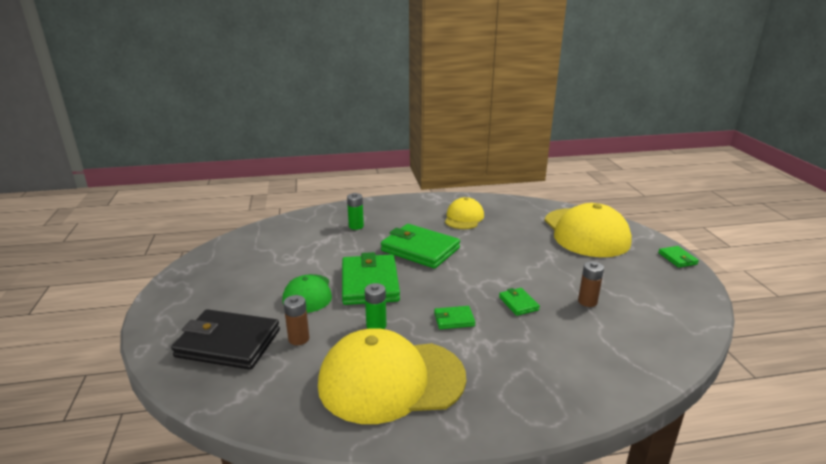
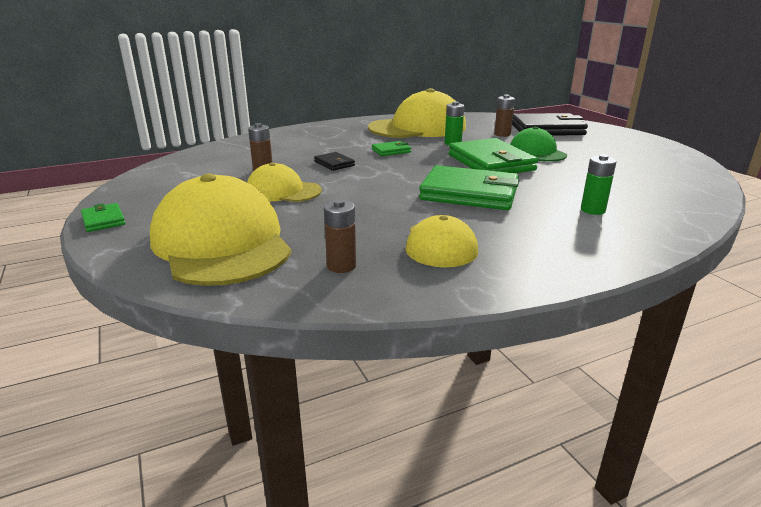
camera: 165 degrees right, 0 degrees up
green wallet [499,288,540,316] -> black wallet [314,152,355,171]
none -> yellow cap [247,162,322,202]
none -> brown battery [324,199,356,273]

